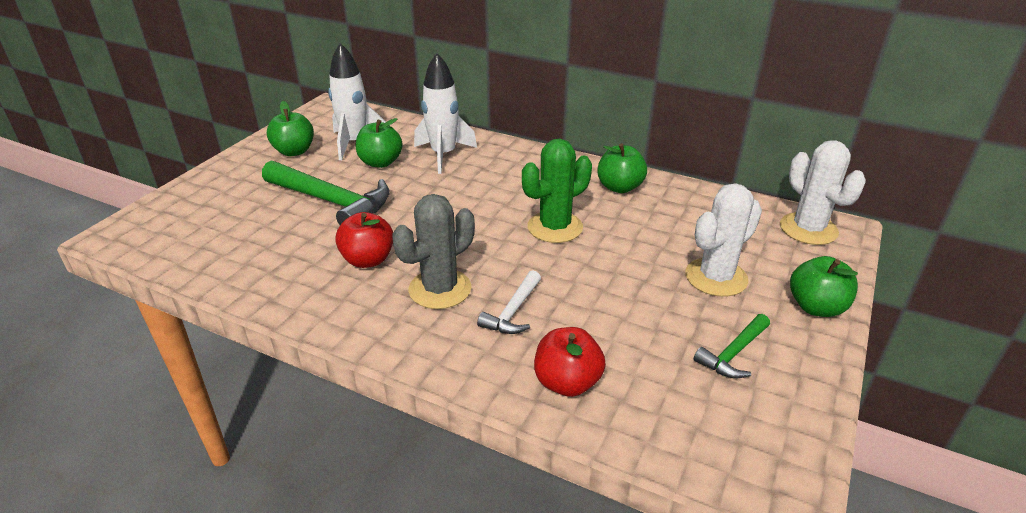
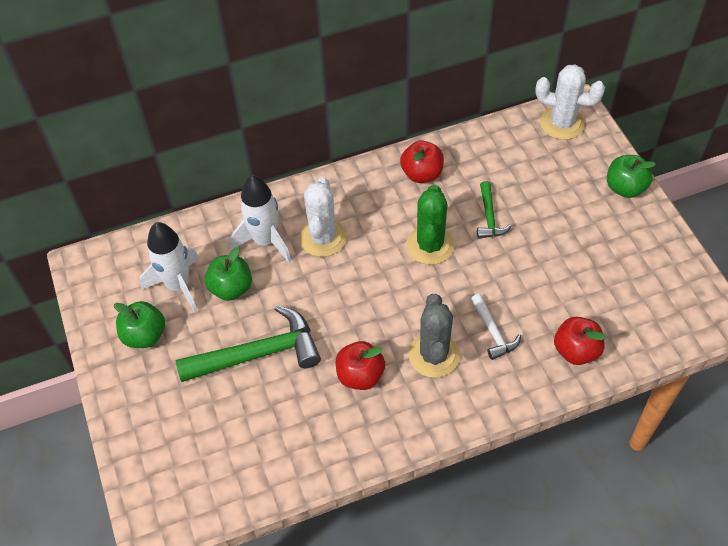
camera: 45 degrees left, 20 degrees up
green apple [597,143,647,193] -> red apple [400,140,444,183]
white cactus [685,183,762,297] -> white cactus moved to [299,177,347,257]
green hammer [694,314,770,378] -> green hammer moved to [477,181,512,239]

